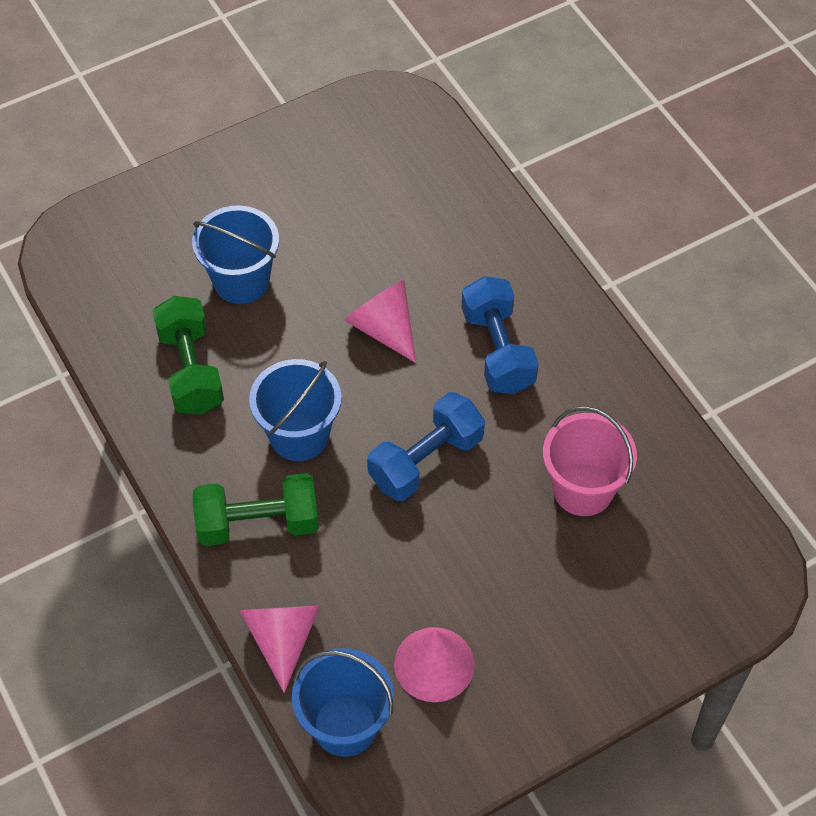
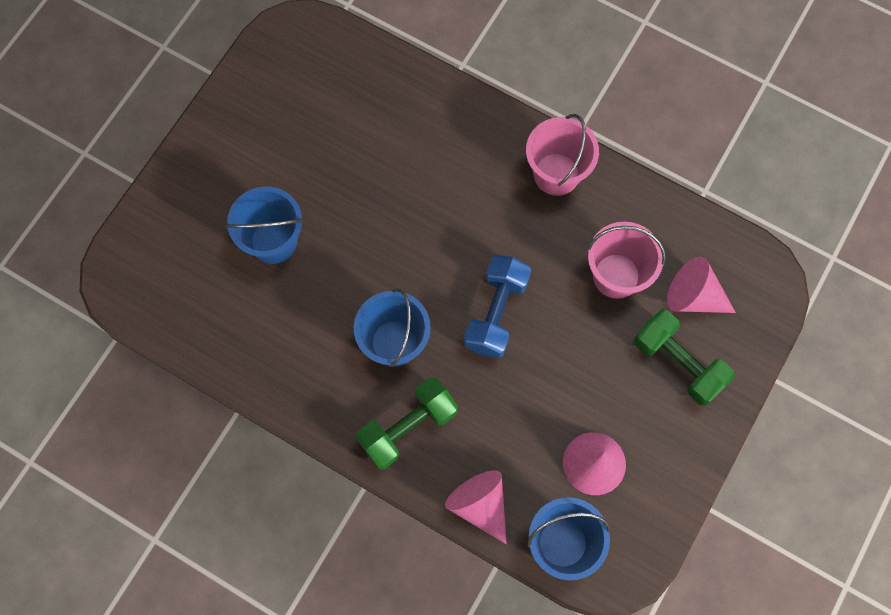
camera: 30 degrees left, 15 degrees up
green dumbbell [152,296,224,414] -> green dumbbell moved to [634,309,735,406]
pink cone [344,280,416,363] -> pink cone moved to [667,256,736,313]
blue dumbbell [462,276,539,394] -> none
none -> pink bucket [526,114,599,196]

